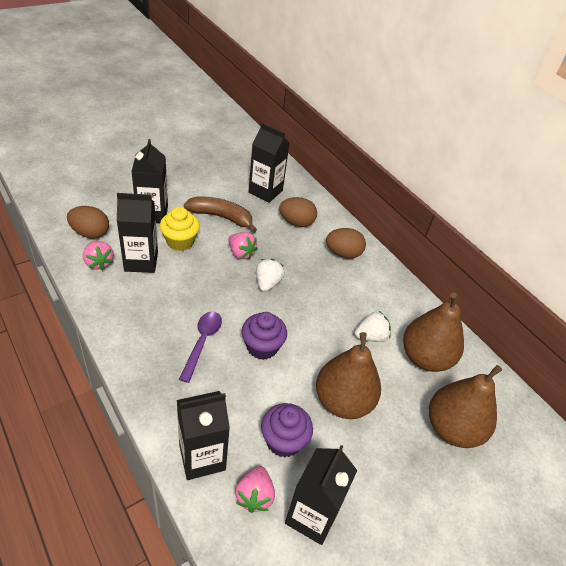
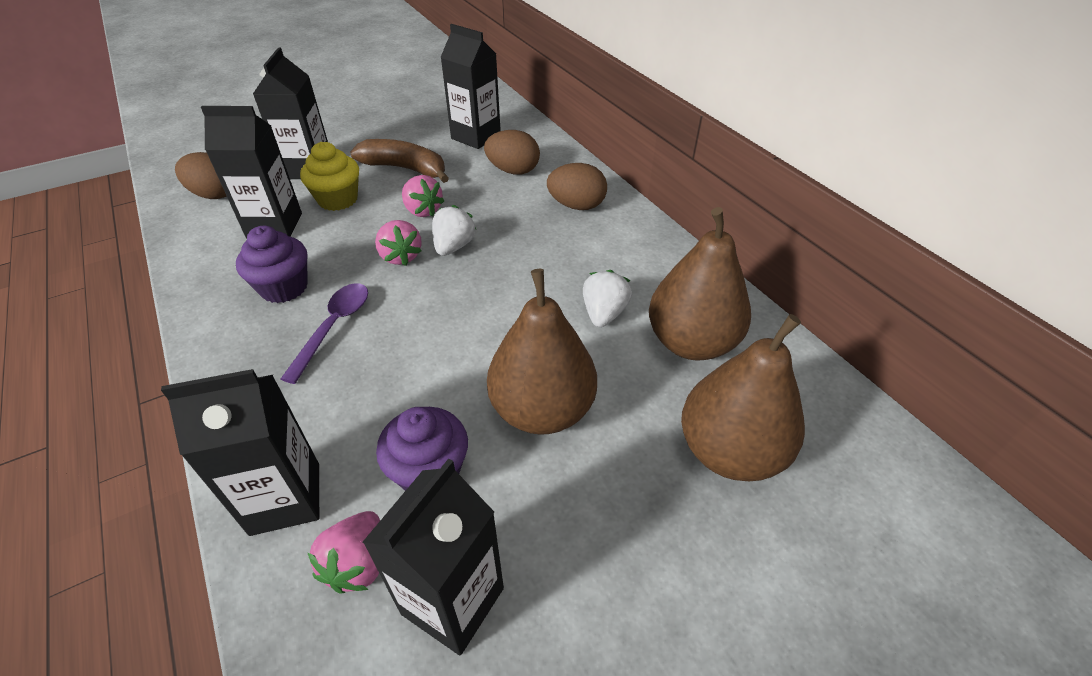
camera: 10 degrees right, 0 degrees up
pink strawberry [83,241,114,271] -> pink strawberry moved to [375,220,422,266]
purple cupcake [242,312,287,360] -> purple cupcake moved to [236,226,308,303]
white strawberry [355,311,391,342] -> white strawberry turned 60 degrees counterclockwise [583,270,632,327]

